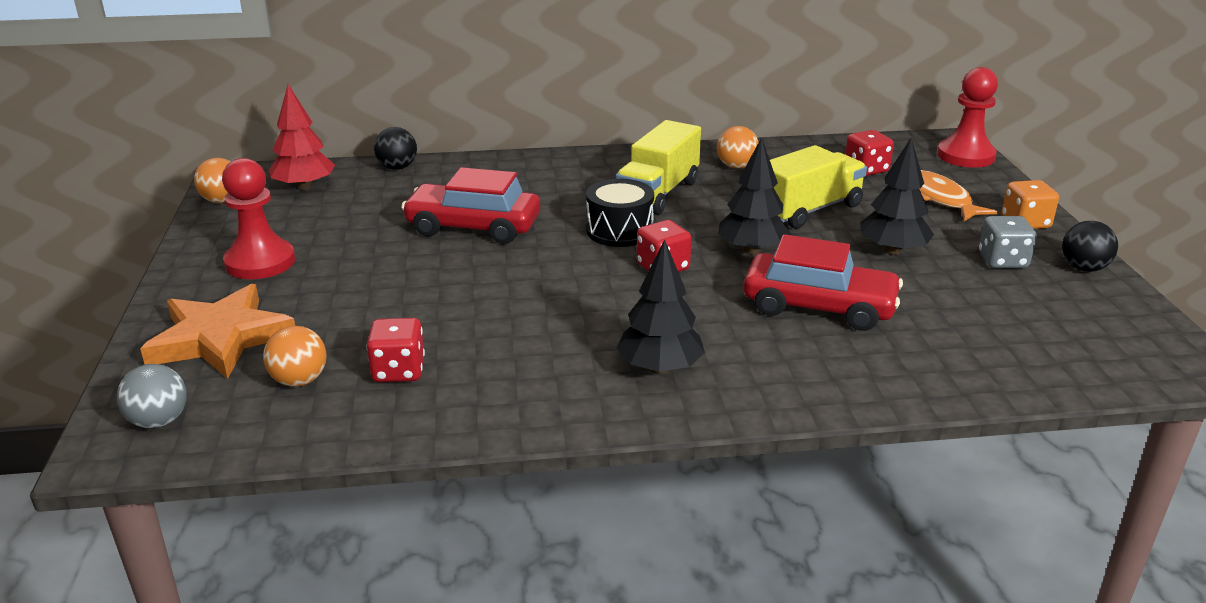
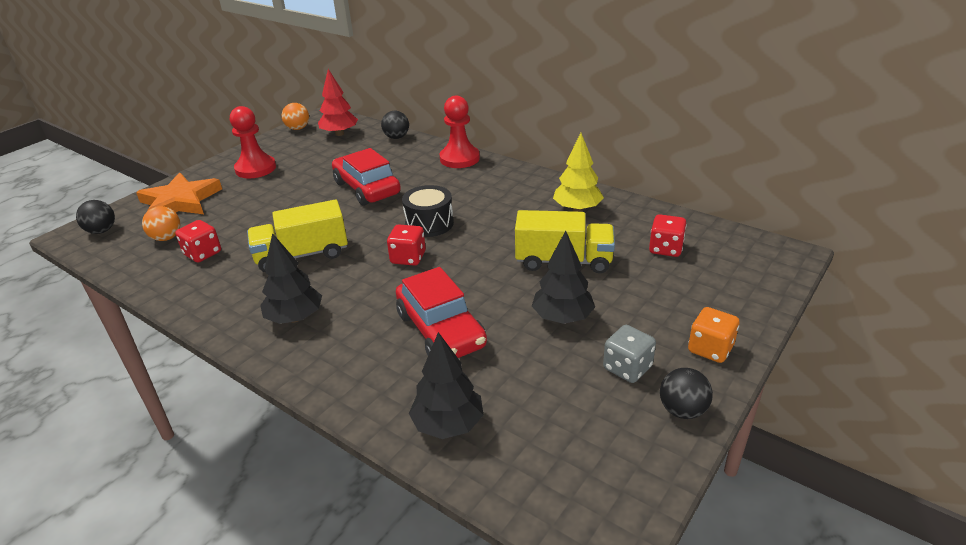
camera: 45 degrees right, 5 degrees up
grey ball [117,364,187,428] -> black ball [76,200,115,234]
yellow truck [616,120,701,215] -> yellow truck moved to [247,200,348,272]
orange ball [717,126,759,169] -> yellow tree [553,133,604,212]
black tree [718,137,791,254] -> black tree moved to [409,332,483,439]
orange fish [920,170,998,221] -> none
red pawn [937,67,998,168] -> red pawn moved to [440,95,480,168]

